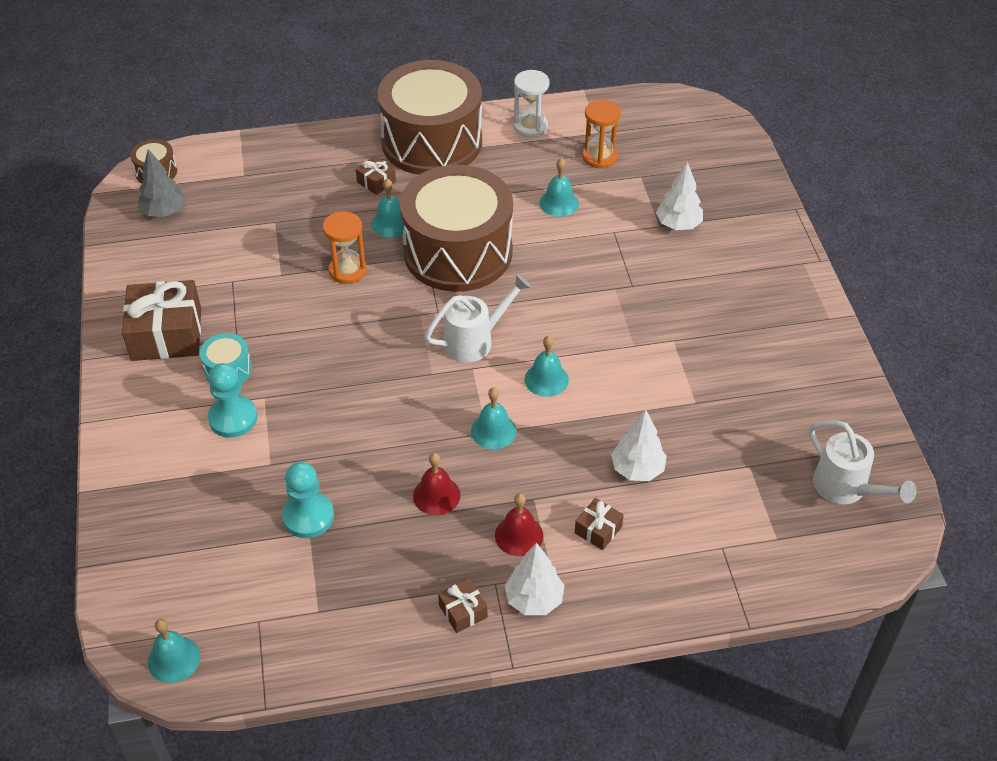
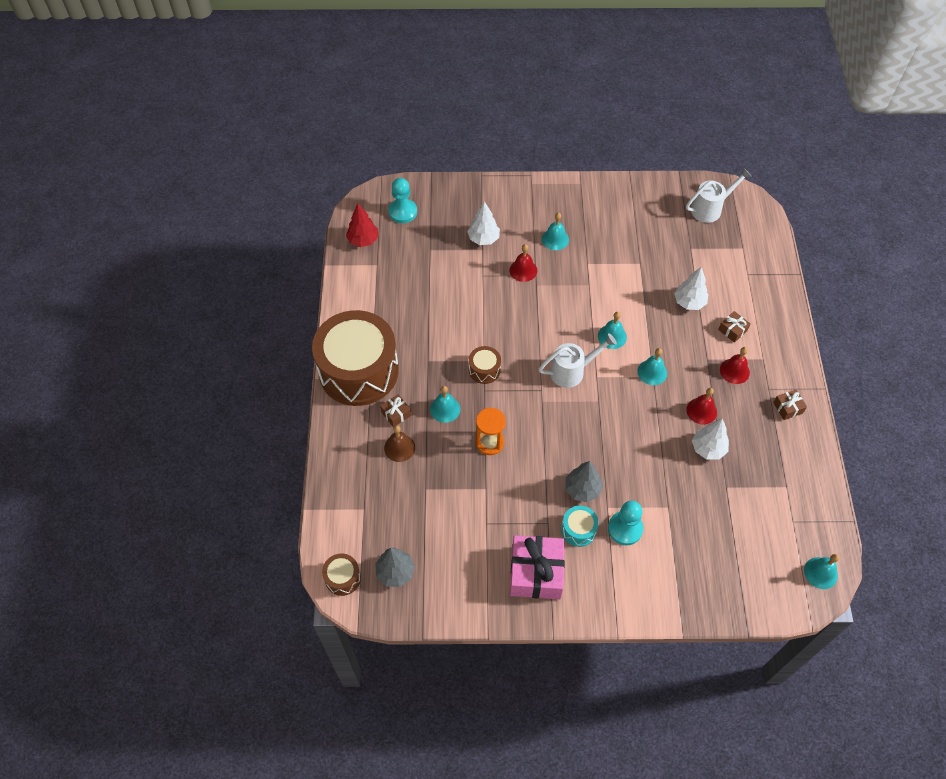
camera: 80 degrees left, 10 degrees up
brown gift [122,280,201,361] -> pink gift [510,535,565,599]
turquoise pawn [282,462,334,538] -> turquoise pawn moved to [388,178,417,223]
brown drum [400,165,513,292] -> brown drum [469,346,501,384], size x0.40
white watering can [425,274,531,363] -> white watering can turned 90 degrees clockwise [539,333,617,388]
white tree [505,543,565,615] -> white tree moved to [692,418,729,460]
white hourglass [514,70,550,137] -> none
turquoise bell [540,158,579,217] -> turquoise bell moved to [542,213,569,250]
orange hourglass [582,100,621,168] -> none
none -> red tree [346,203,379,247]
none -> brown bell [384,425,415,462]
none -> red bell [509,244,537,282]
none -> grey tree [566,461,603,502]

